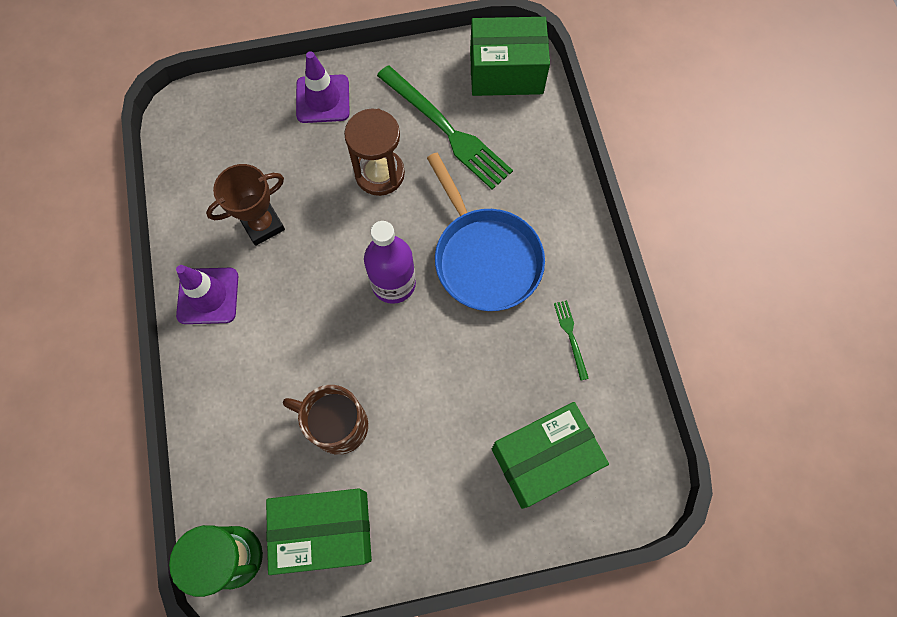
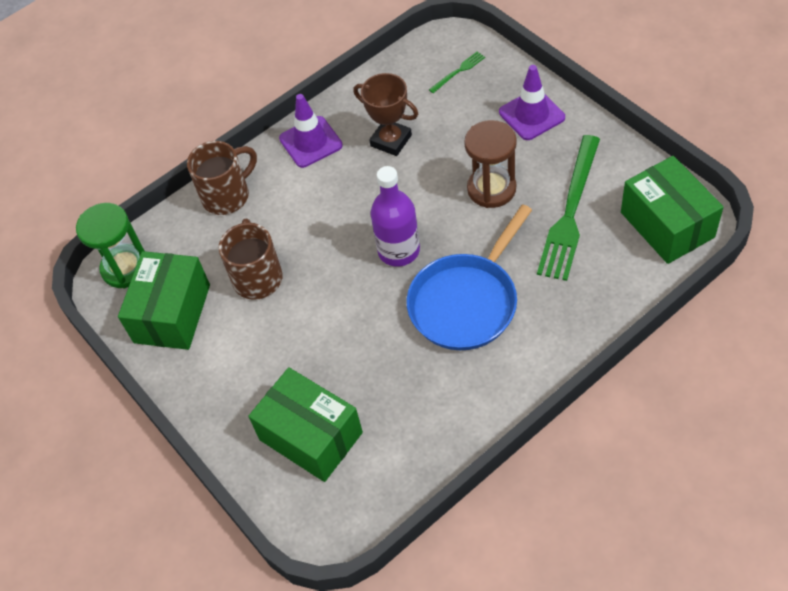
camera: 70 degrees right, 15 degrees down
green box [266,488,372,575] -> green box turned 45 degrees clockwise [118,251,210,350]
green fork [554,300,589,381] -> green fork moved to [429,51,485,93]
none -> brown mug [187,141,257,215]

